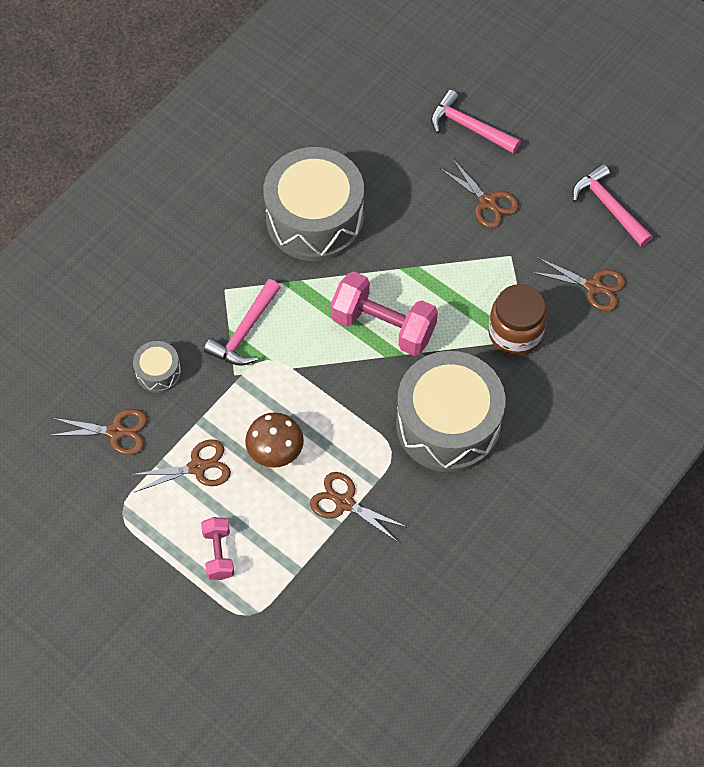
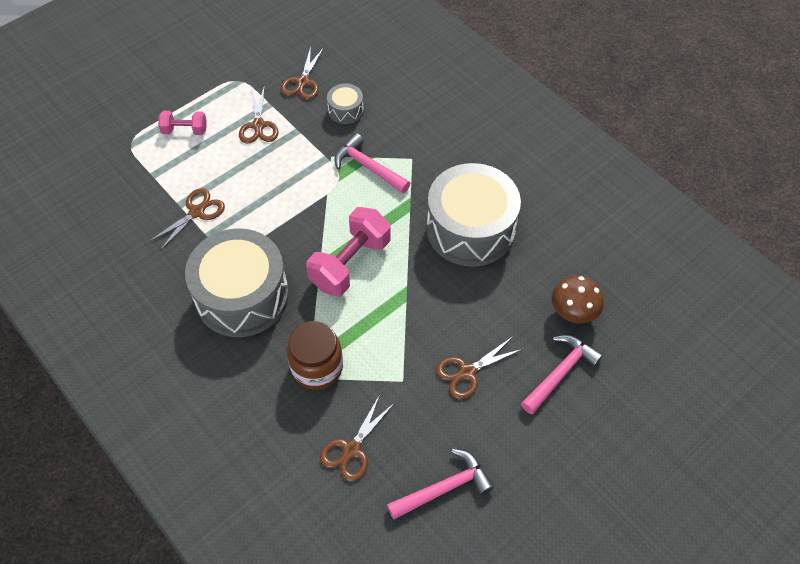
camera: 100 degrees right, 5 degrees down
brown mushroom [245,412,304,468] -> brown mushroom moved to [552,275,604,323]

